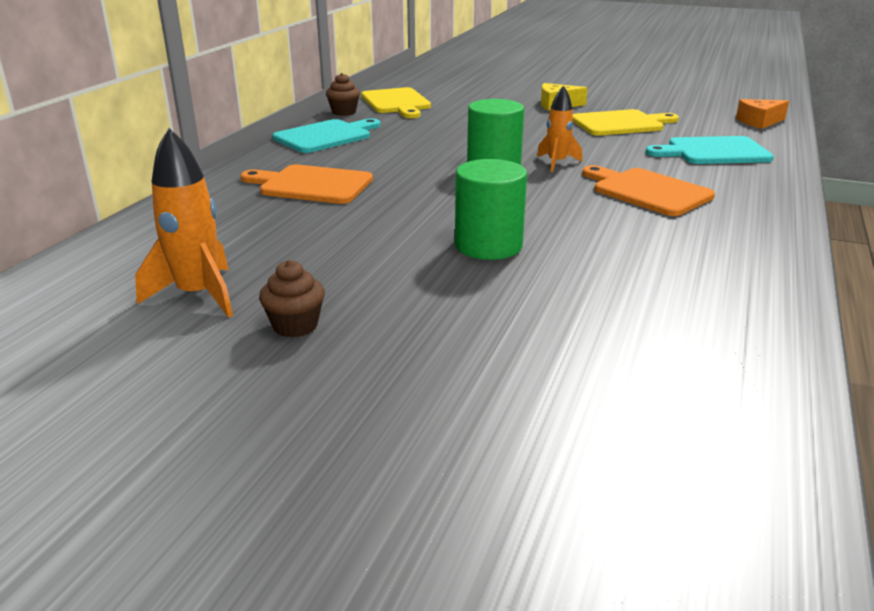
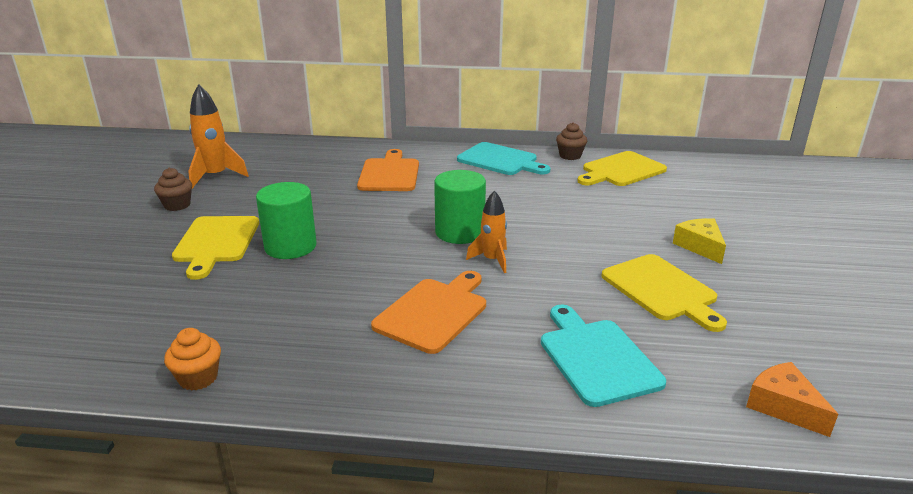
camera: 75 degrees right, 0 degrees up
none -> orange cupcake [164,328,221,391]
none -> yellow cutting board [172,216,259,280]

